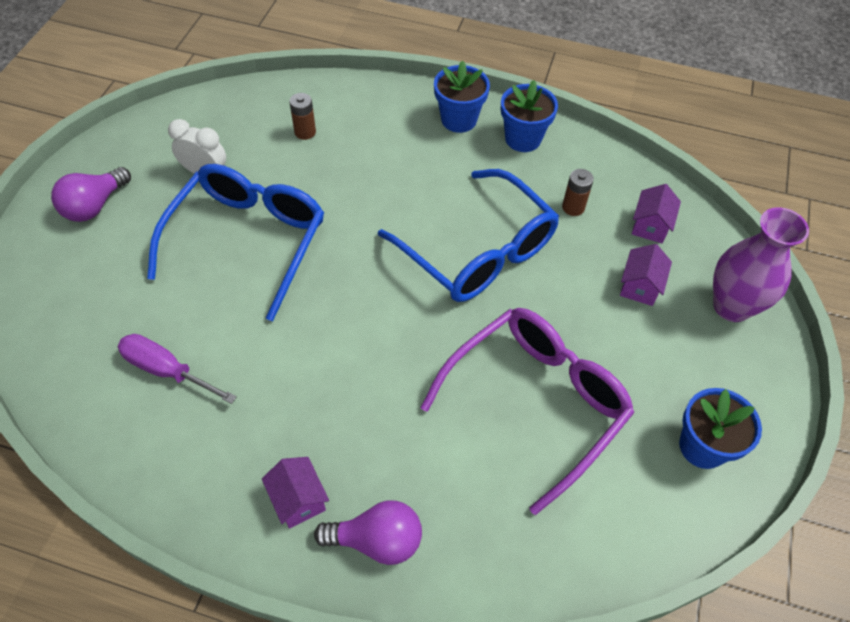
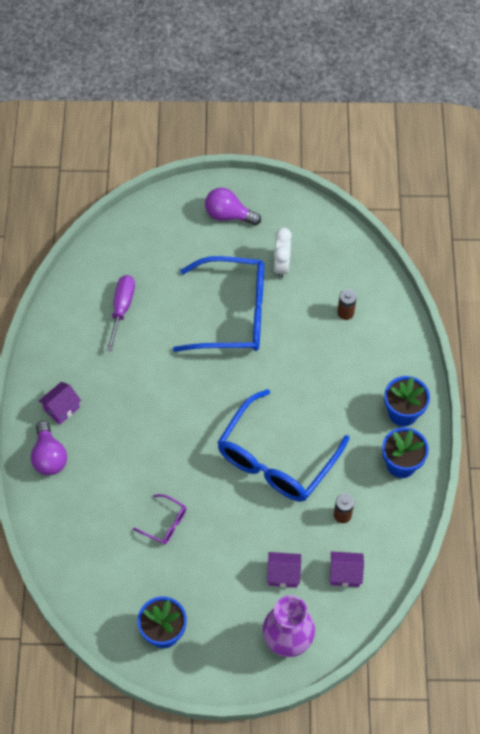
camera: 75 degrees right, 5 degrees up
purple glasses [421,308,634,515] -> purple glasses [133,494,186,544], size x0.42

